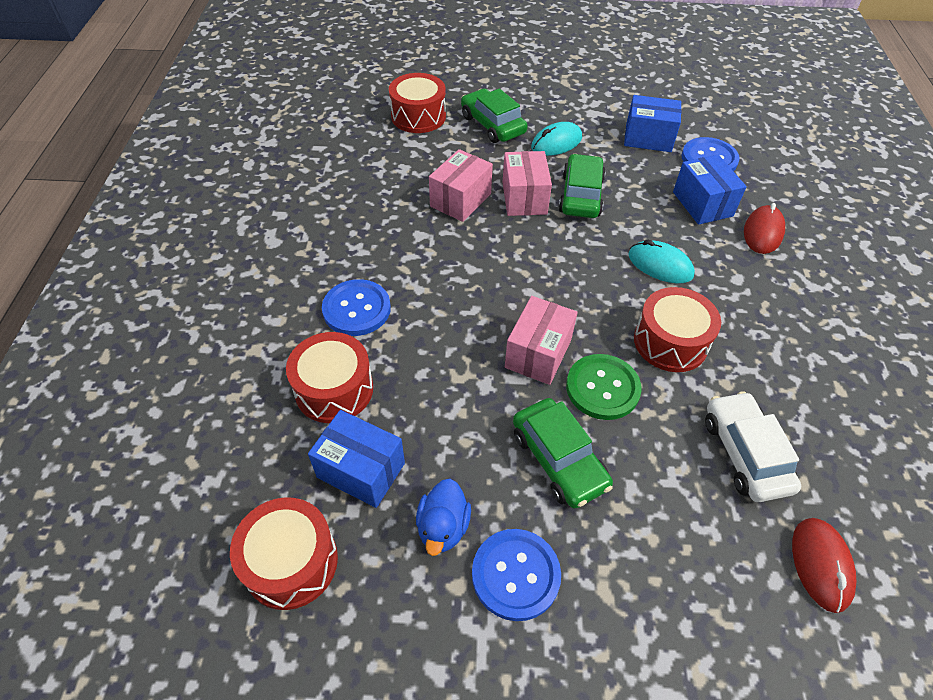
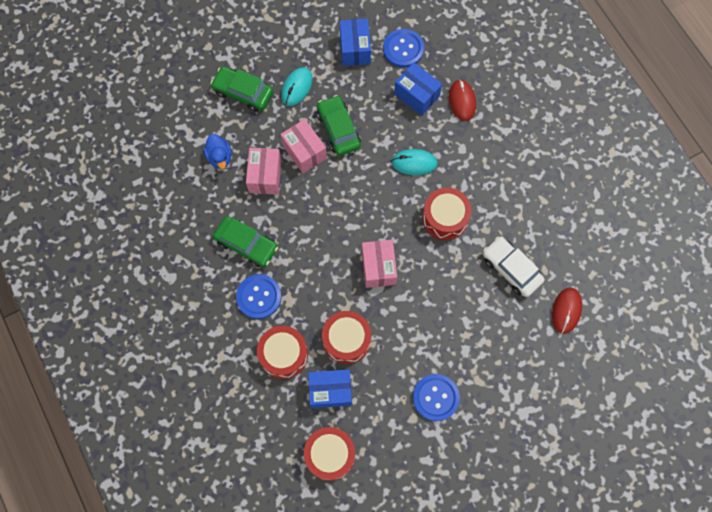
camera: 30 degrees left, 20 degrees up
red drum [389,73,446,133] -> red drum moved to [322,311,371,364]
blue duck [416,479,471,556] -> blue duck moved to [203,134,232,169]
green car [513,398,613,509] -> green car moved to [213,216,278,267]
green button [566,354,642,420] -> none
blue box [624,95,682,152] -> blue box turned 75 degrees counterclockwise [340,19,371,66]
red mouse [792,518,856,613] -> red mouse turned 45 degrees clockwise [552,288,582,334]

